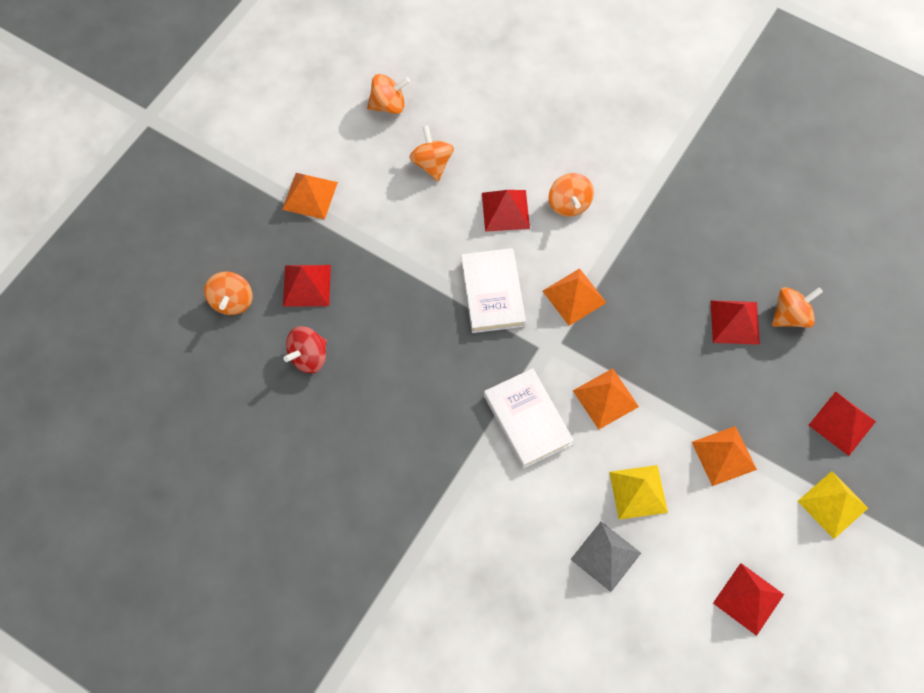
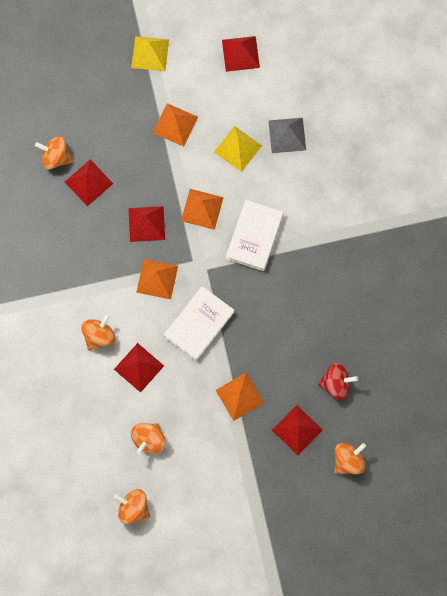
camera: 135 degrees left, 10 degrees up
orange pyramid [282,173,338,220] -> orange pyramid moved to [216,372,264,421]
red pyramid [809,392,876,456] -> red pyramid moved to [129,206,165,242]

